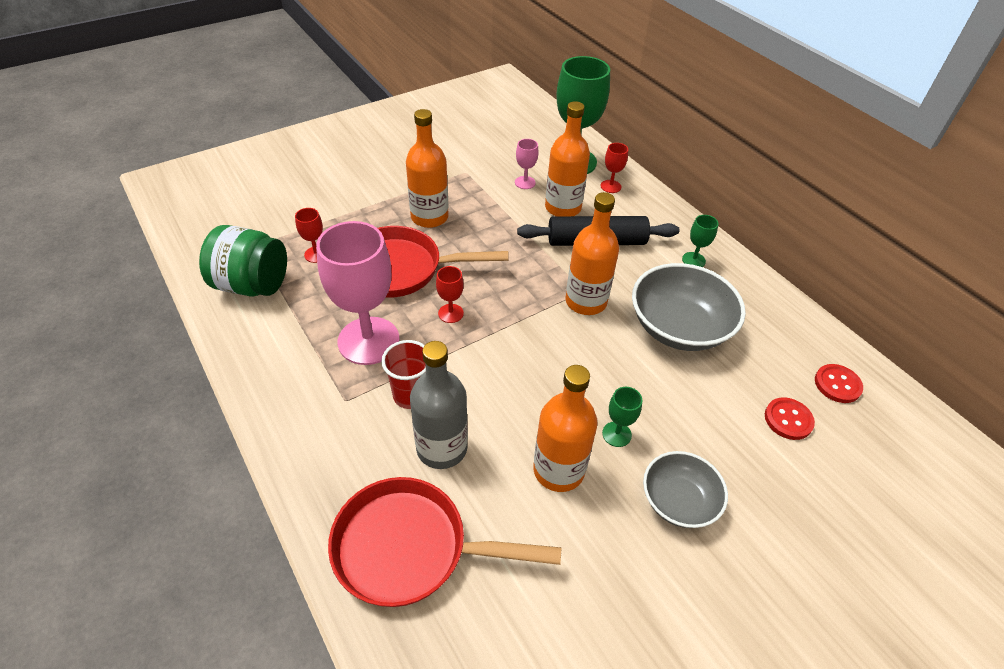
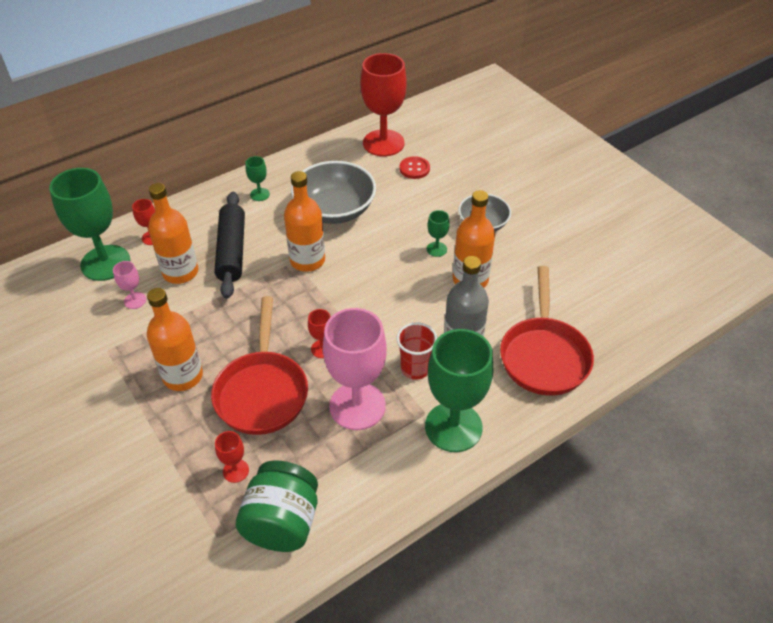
camera: 90 degrees left, 0 degrees up
red button [815,364,863,403] -> red goblet [361,53,406,156]
none -> green goblet [425,329,493,452]

